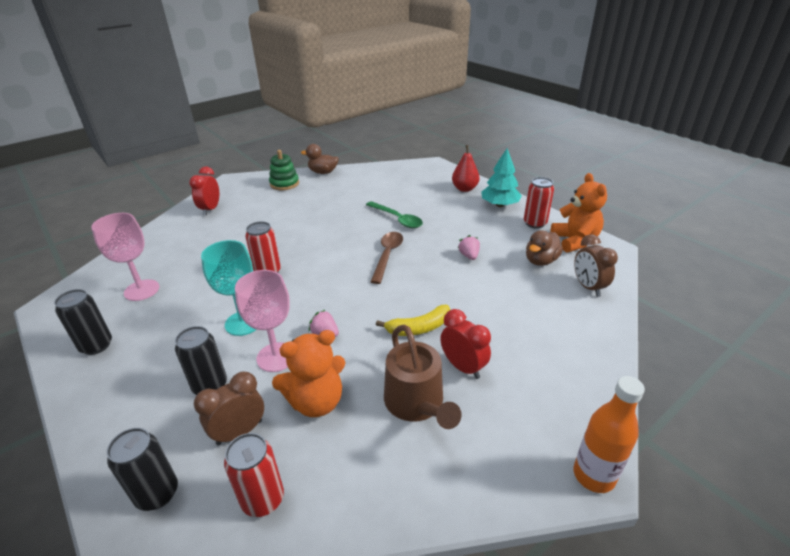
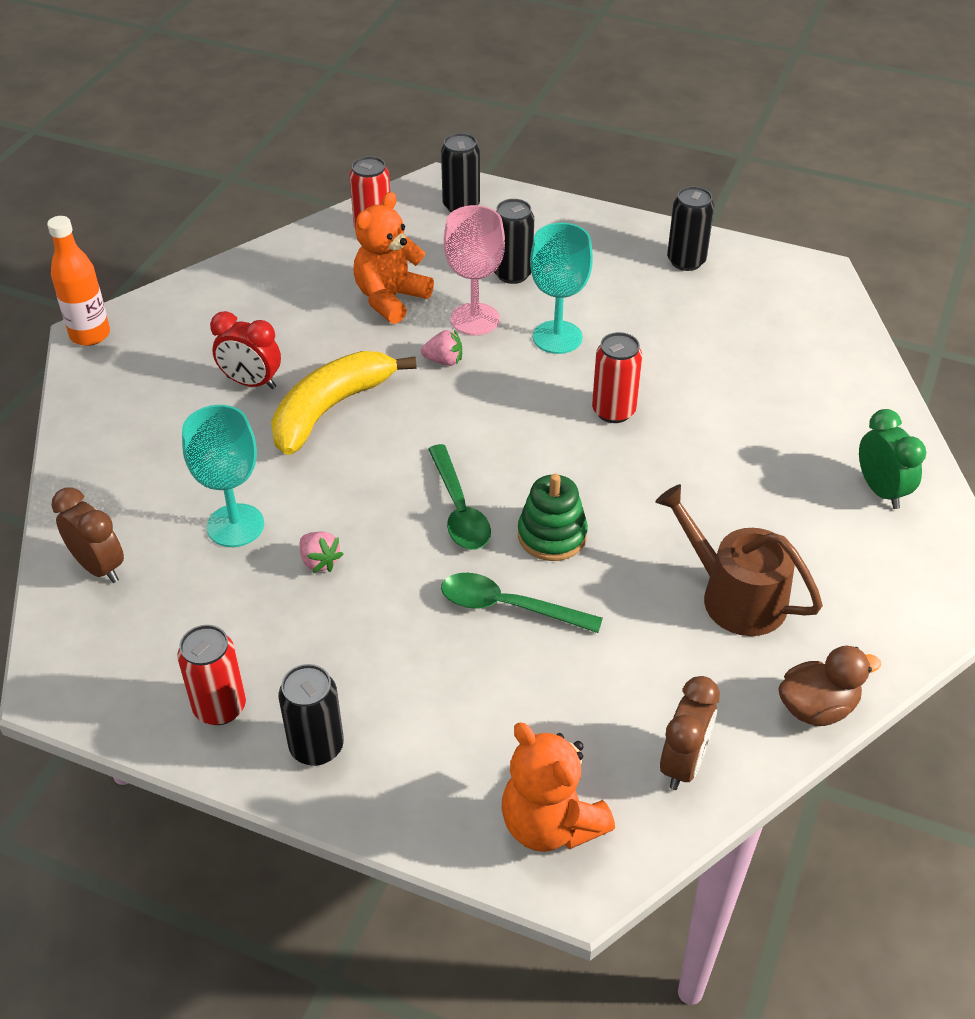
camera: 150 degrees right, 10 degrees up
pink goblet [91,213,159,301] -> none
red clock [189,166,219,216] -> green clock [859,409,926,509]
brown clock [194,371,264,445] -> brown clock moved to [660,676,720,790]
green stacking toy [269,150,299,190] -> green stacking toy moved to [518,474,588,561]
brown spoon [370,232,403,284] -> green spoon [428,444,491,550]
yellow banana [376,305,450,336] -> yellow banana [271,351,417,455], size x1.61
brown watering can [384,325,462,429] -> brown watering can moved to [655,484,823,636]
red pear [452,145,480,192] -> none
turquoise tree [481,148,522,207] -> black can [279,664,344,766]
brown duck [526,230,563,266] -> none
orange teddy bear [551,173,607,253] -> orange teddy bear moved to [502,722,615,852]
none -> turquoise goblet [182,405,264,547]

